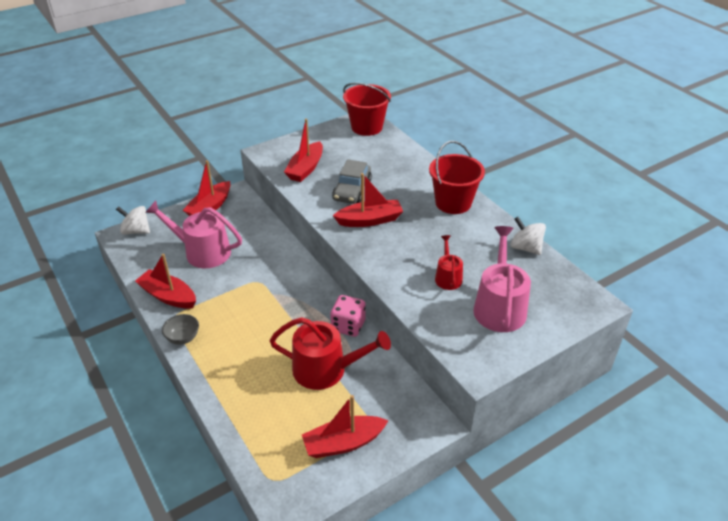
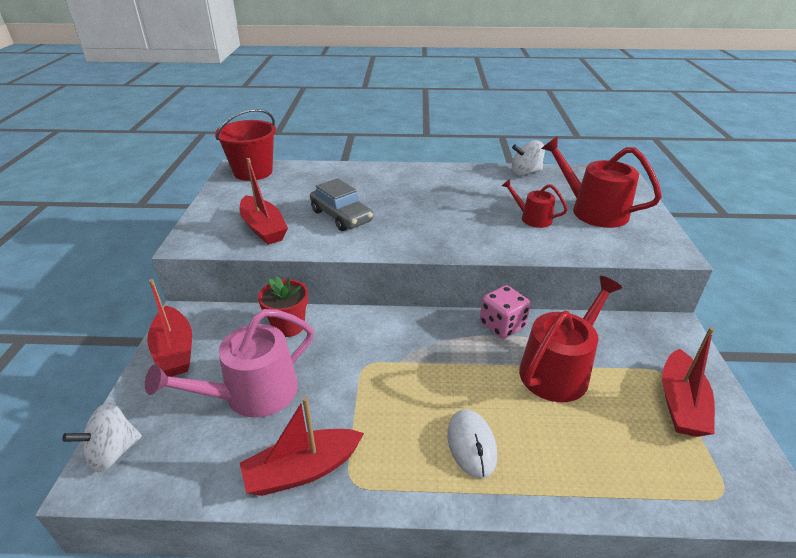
camera: 55 degrees left, 5 degrees down
grey bowl [162,314,199,345] -> none
red boat [333,173,403,227] -> none
red bucket [429,141,485,214] -> none
pink watering can [473,226,531,332] -> red watering can [541,136,662,228]
none -> red flower pot [258,276,308,337]
none -> white mouse [447,409,497,479]

